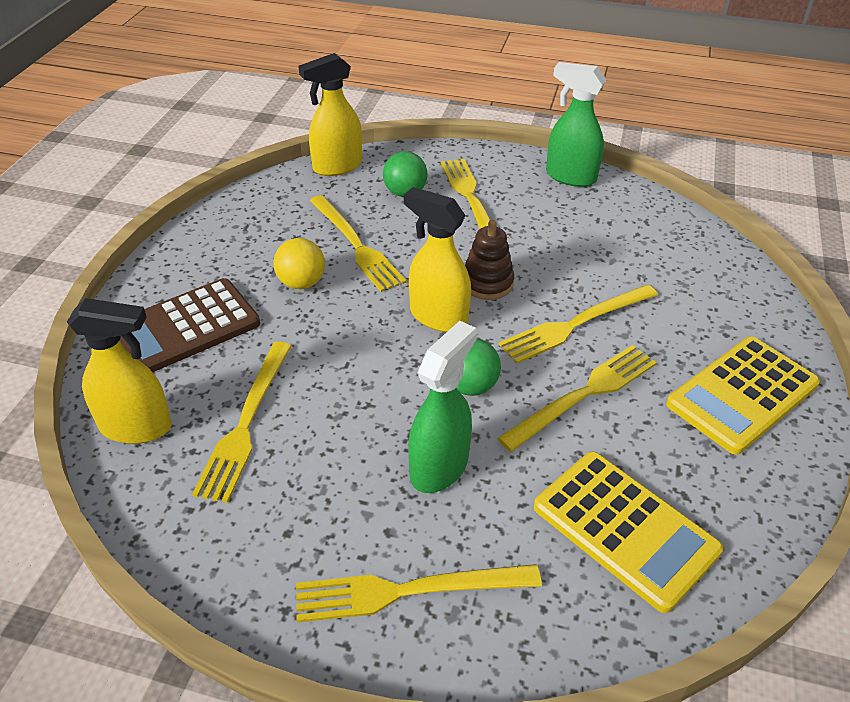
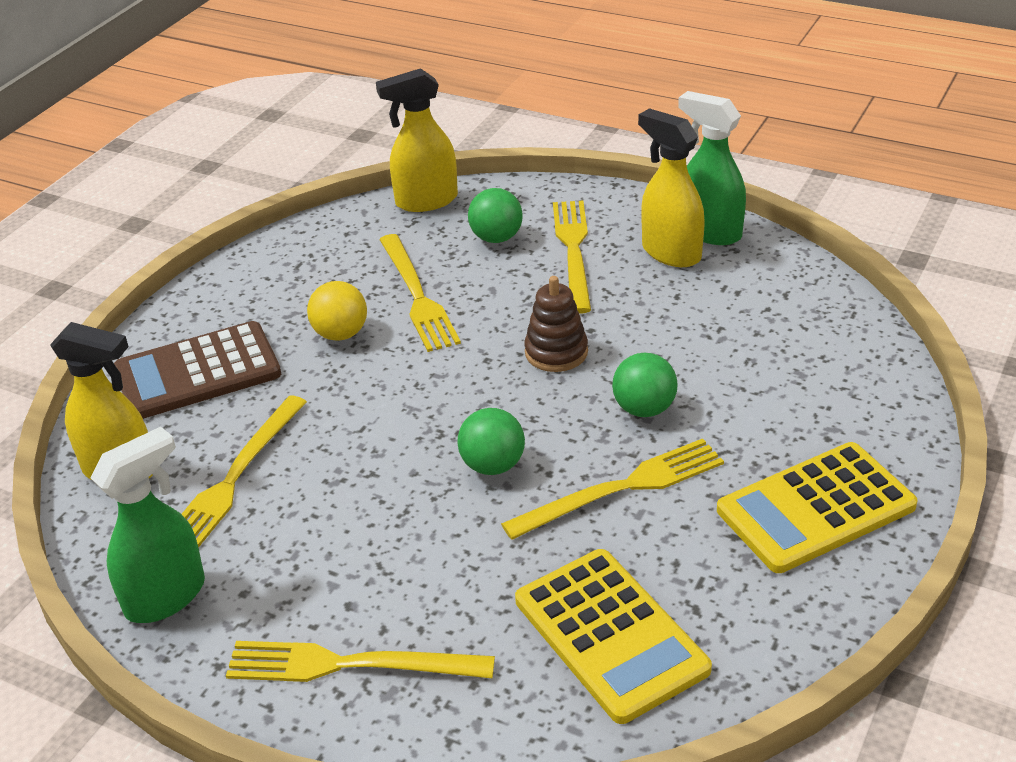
camera: 15 degrees right, 5 degrees down
yellow spray bottle [404,187,471,332] -> yellow spray bottle moved to [638,108,705,267]
green spray bottle [408,321,477,493] -> green spray bottle moved to [90,427,205,623]
yellow fork [499,284,658,364] -> green ball [612,352,678,417]

